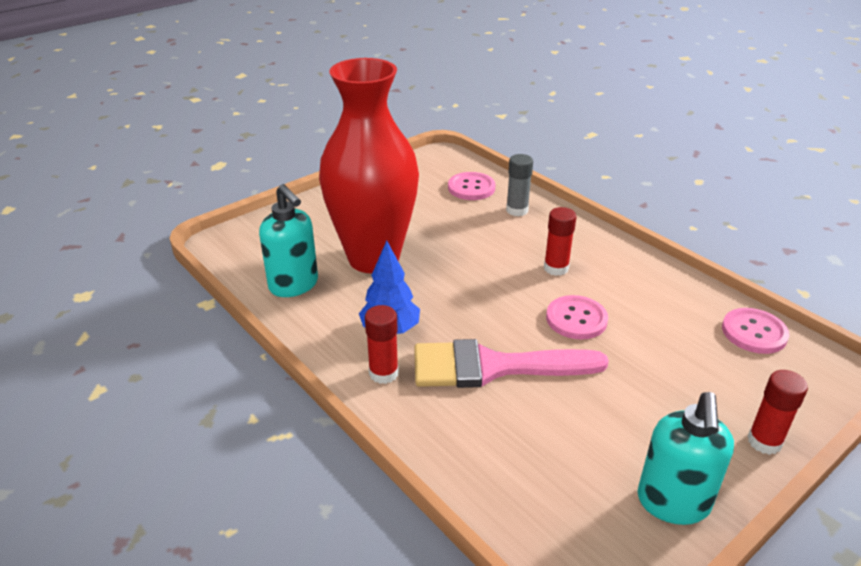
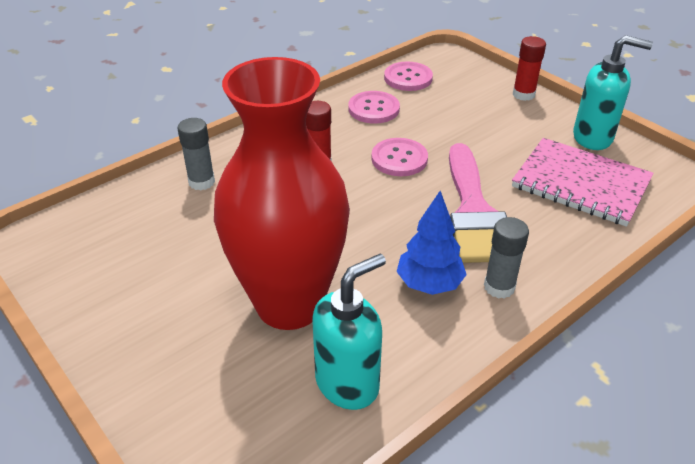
camera: 90 degrees left, 5 degrees up
red glue stick [365,305,399,384] -> grey glue stick [484,217,529,299]
pink button [448,172,495,200] -> pink button moved to [348,91,400,124]
none -> pink notebook [512,138,654,227]

